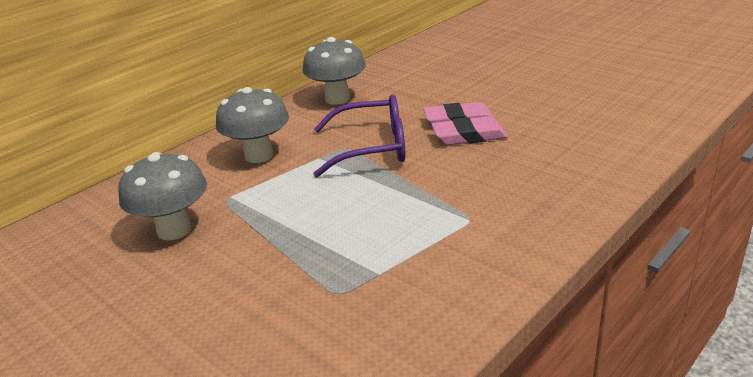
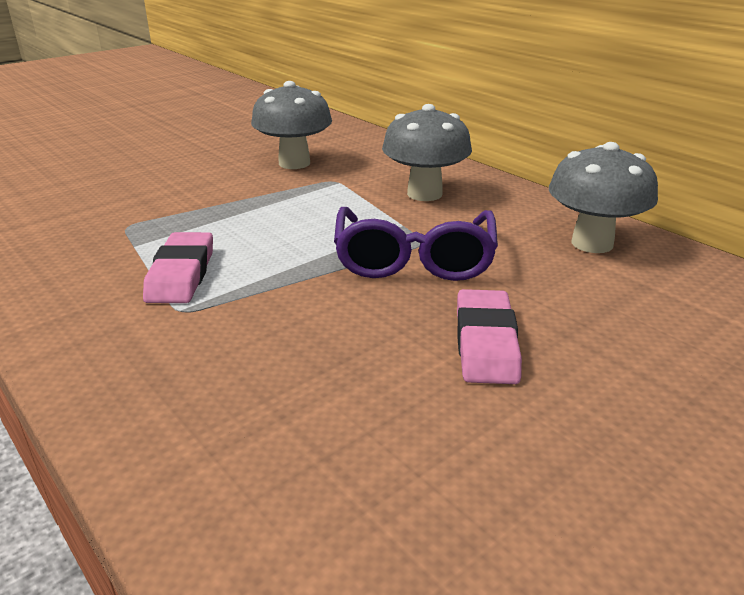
camera: 95 degrees right, 0 degrees up
pink eraser [431,116,508,145] -> pink eraser moved to [143,232,213,303]

